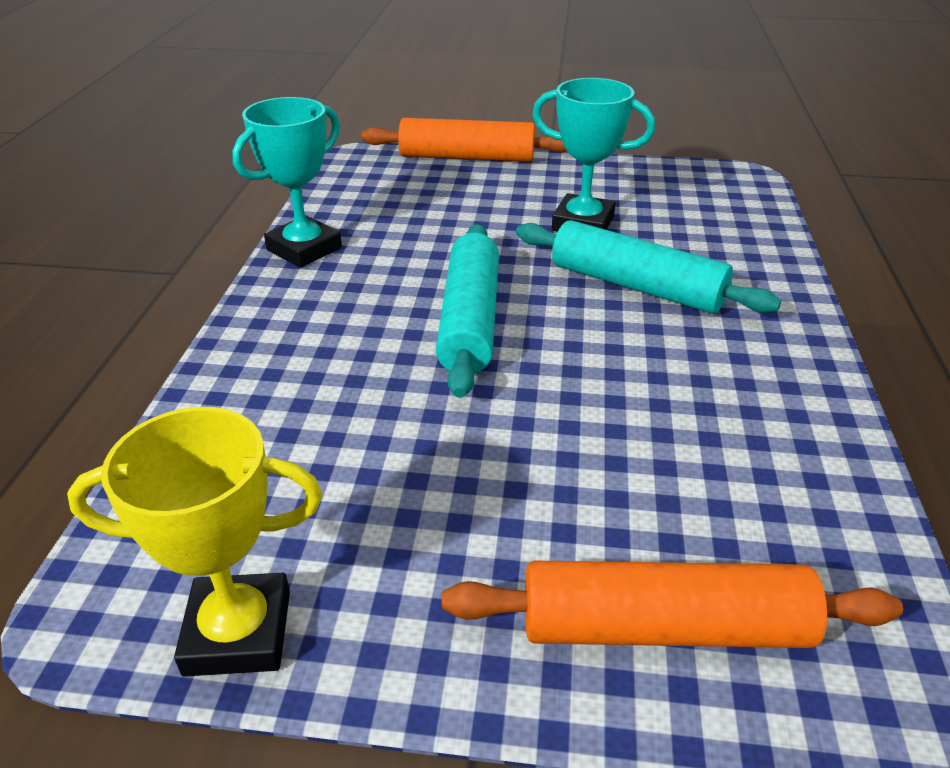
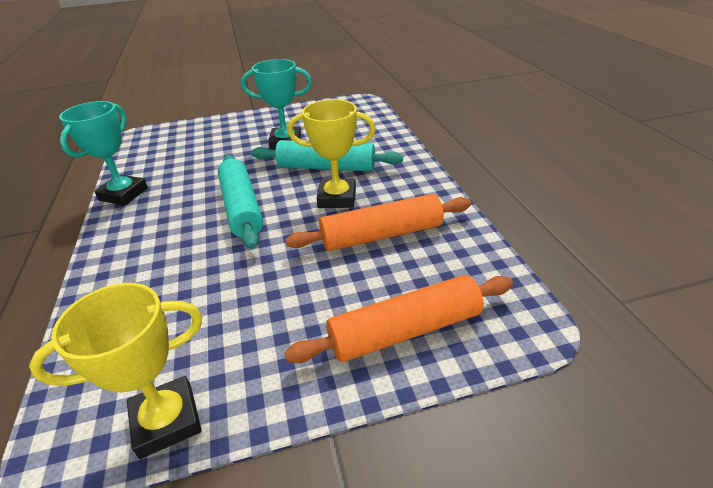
camera: 20 degrees left, 0 degrees up
orange rolling pin [361,118,567,162] -> orange rolling pin moved to [285,194,471,251]
none -> yellow trophy [287,99,376,208]

